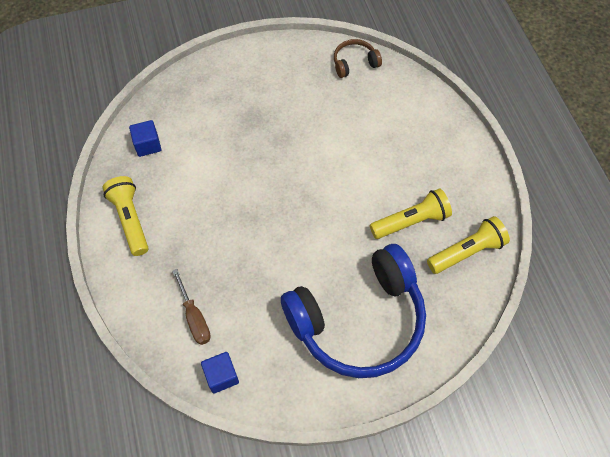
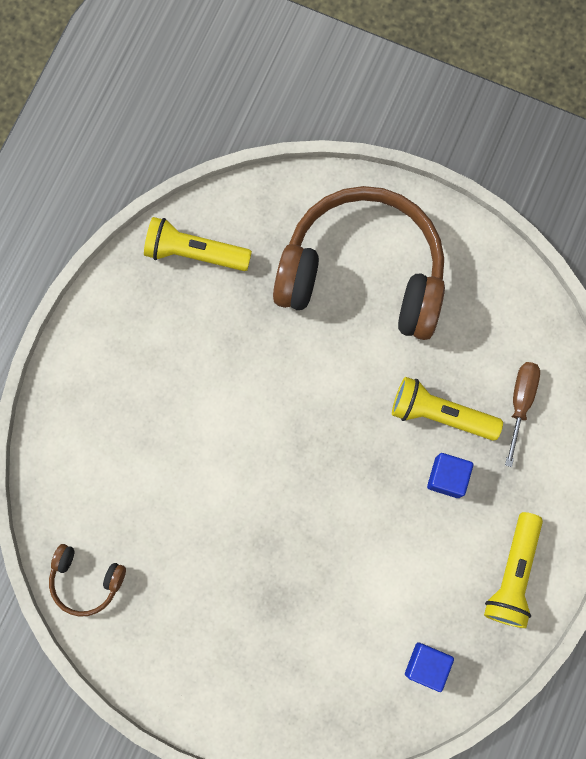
camera: 140 degrees left, 15 degrees up
blue cube [201,352,239,394] -> blue cube moved to [427,453,473,498]
blue headphones [281,244,426,378] -> brown headphones [273,186,445,340]
yellow flashlight [370,188,452,239] -> yellow flashlight moved to [392,377,503,441]

